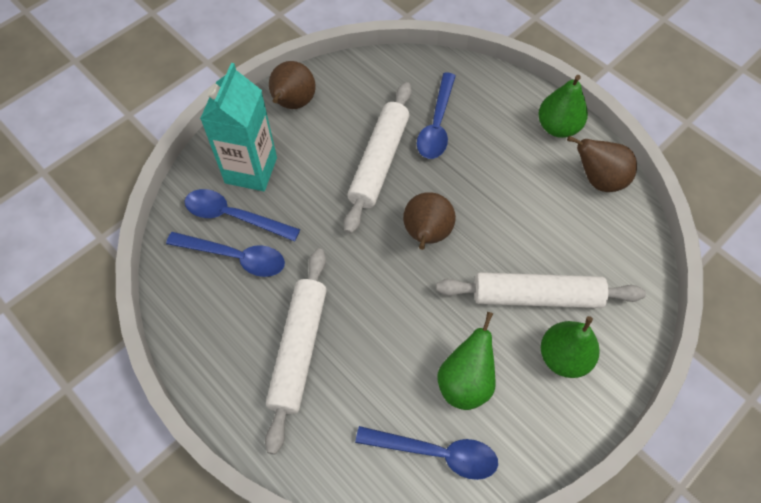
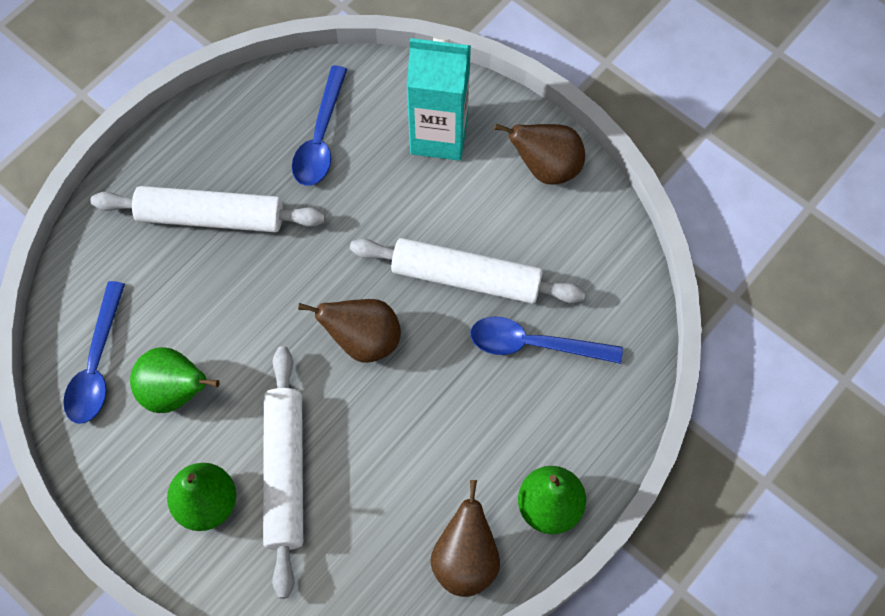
camera: 85 degrees right, 5 degrees up
blue spoon [184,189,300,241] -> none

